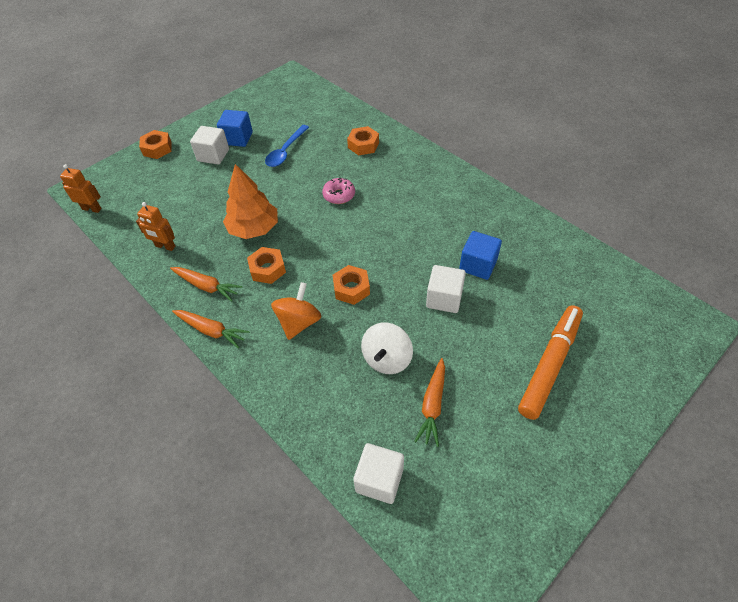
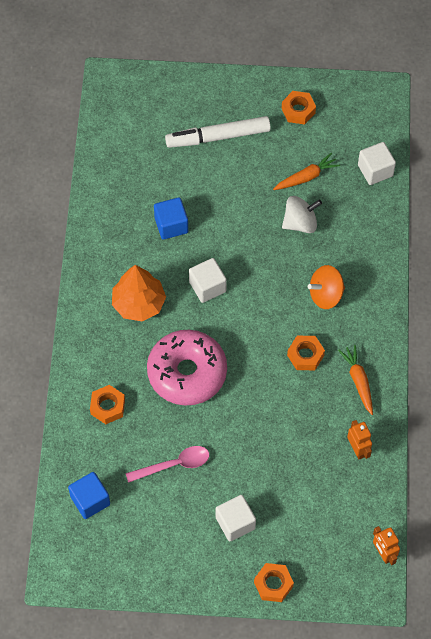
camera: 135 degrees left, 10 degrees up
orange carrot [172,310,249,348] -> none
blue cube [217,110,253,147] -> blue cube moved to [68,472,110,519]
orange tree [223,164,278,239] -> orange tree moved to [112,265,166,322]
blue spoon [265,125,309,167] -> pink spoon [125,446,209,483]
pink donut [322,177,355,204] -> pink donut [147,330,227,405], size x2.28
orange nut [333,265,370,305] -> orange nut moved to [282,91,316,124]
white cube [426,265,466,313] -> white cube moved to [189,258,227,303]
orange marker [518,305,583,420] -> white marker [165,116,271,148]

